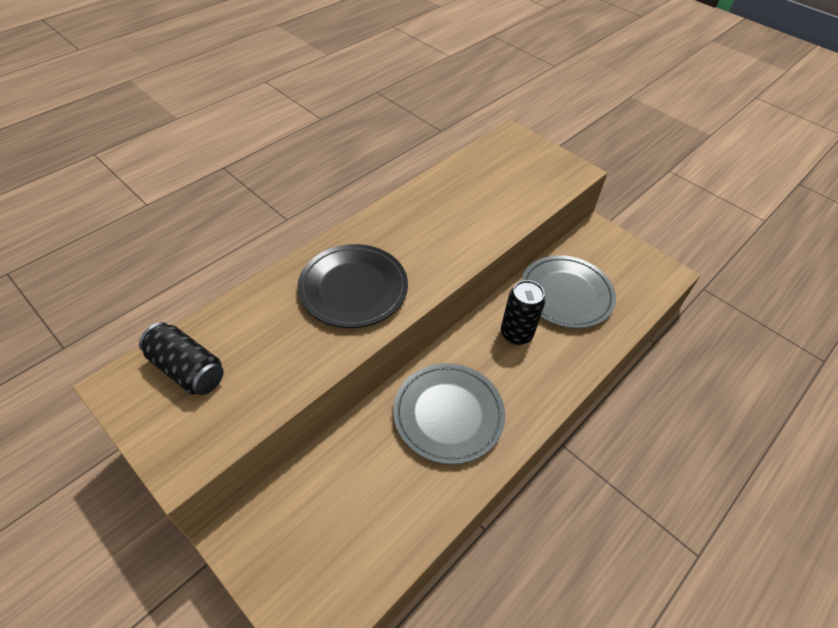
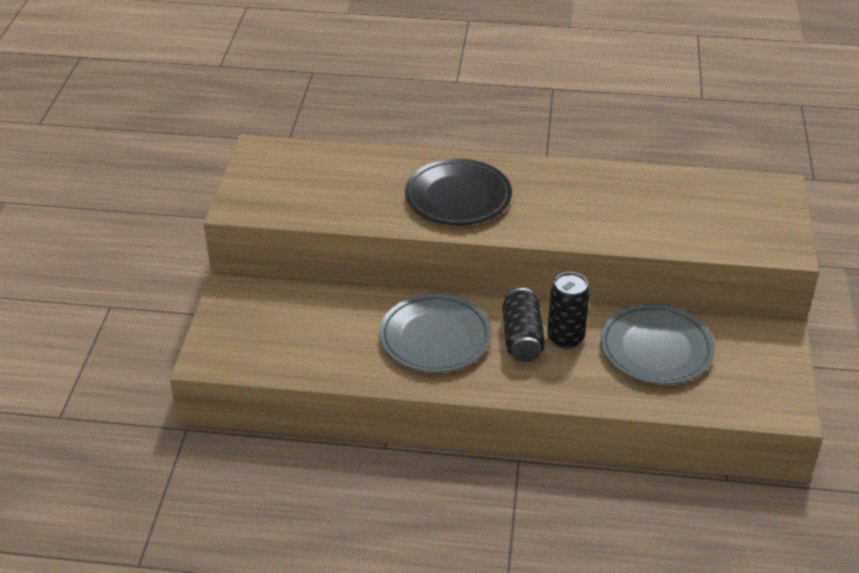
camera: 55 degrees right, 10 degrees down
black can [139,322,224,395] -> black can moved to [503,288,545,362]

